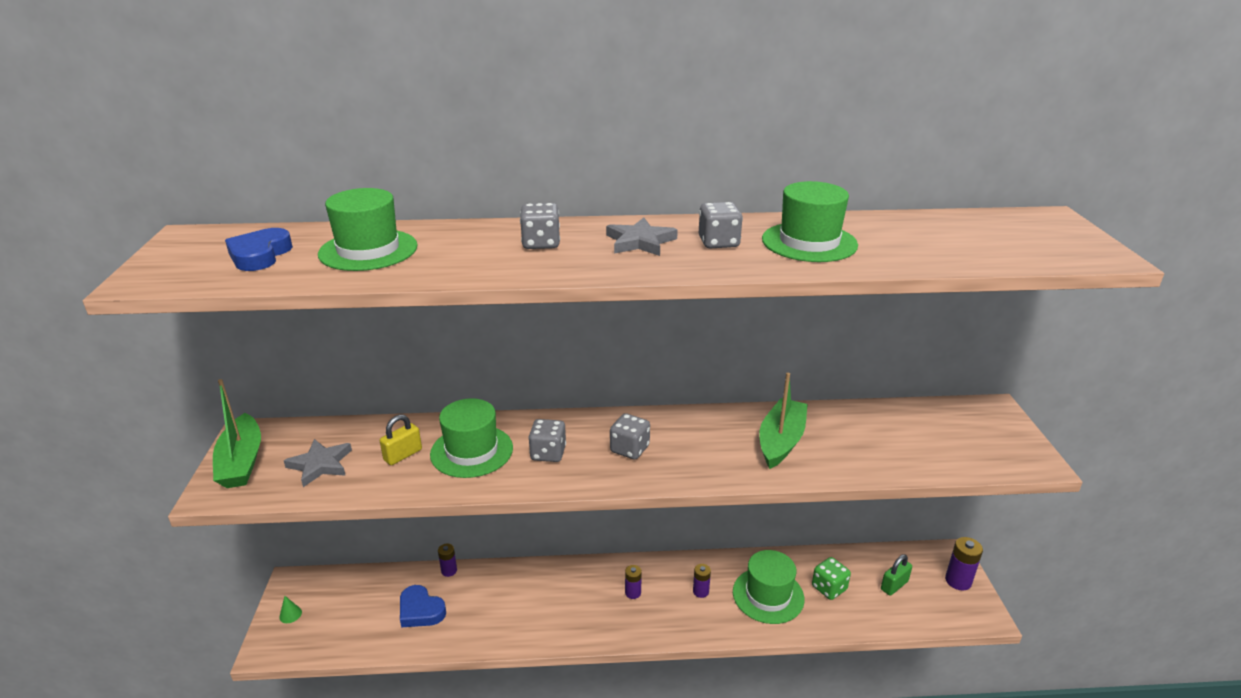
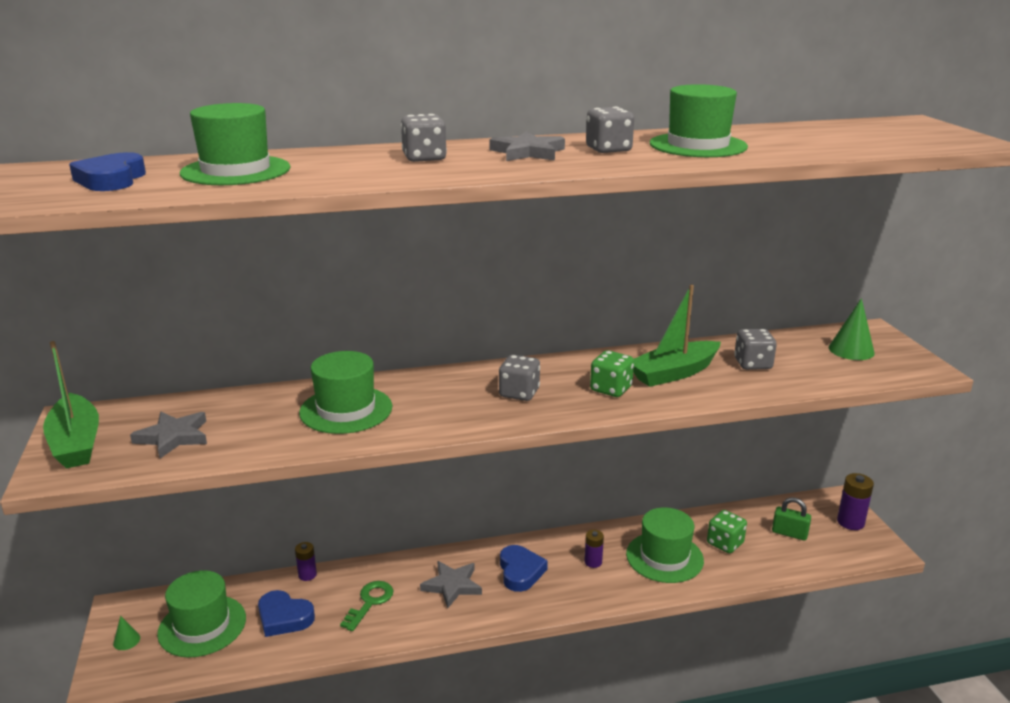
camera: 10 degrees left, 5 degrees down
yellow padlock [380,414,422,465] -> none
grey dice [528,419,566,462] -> grey dice moved to [734,329,777,370]
purple battery [625,565,642,599] -> blue heart [500,545,548,592]
green boat [759,373,808,469] -> green boat turned 135 degrees counterclockwise [633,284,721,387]
green padlock [881,554,912,596] -> green padlock turned 75 degrees clockwise [772,497,811,541]
none -> green hat [157,570,246,657]
none -> green key [340,581,394,631]
none -> grey star [420,561,482,608]
none -> green dice [590,350,634,397]
none -> green cone [829,298,875,360]

